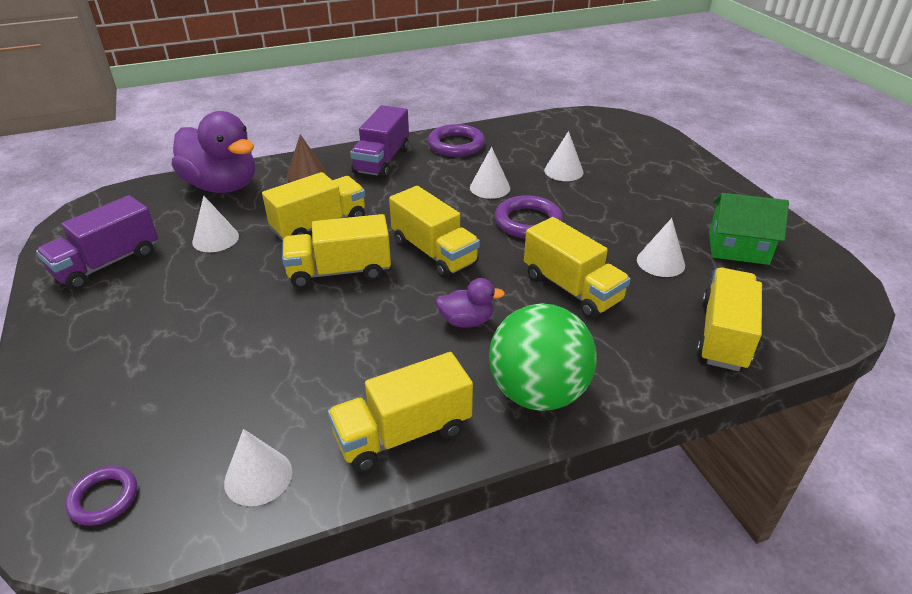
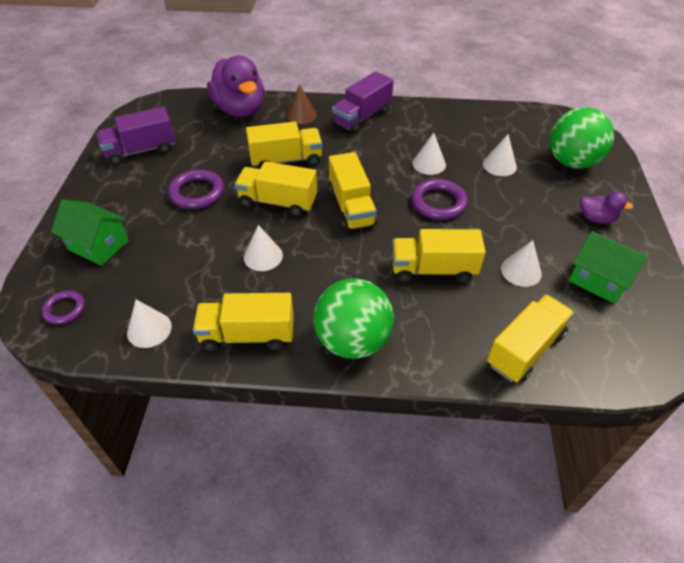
camera: 25 degrees right, 10 degrees up
white cone [192,195,239,252] -> white cone moved to [244,225,283,271]
purple ring [428,124,485,157] -> purple ring moved to [168,169,224,209]
purple duck [436,278,505,328] -> purple duck moved to [580,191,633,224]
yellow truck [524,217,631,318] -> yellow truck turned 105 degrees clockwise [392,229,486,283]
none -> green house [51,200,129,266]
none -> green ball [550,107,614,169]

